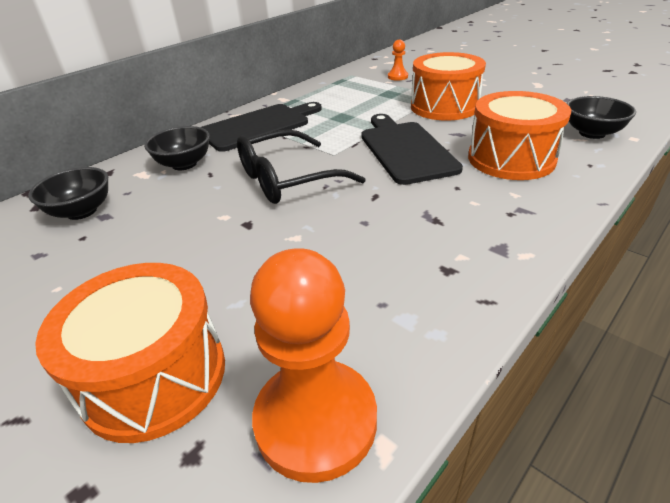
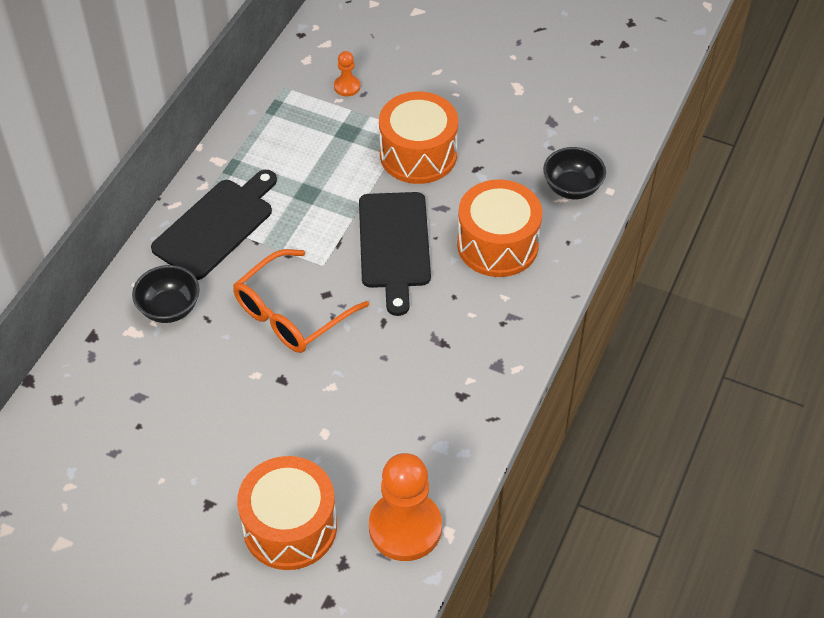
camera: 20 degrees left, 15 degrees up
black bowl [28,167,108,220] -> none
black glasses [237,129,365,204] -> orange glasses [233,249,369,353]
black cutting board [361,114,463,185] -> black cutting board turned 150 degrees counterclockwise [359,192,431,316]

